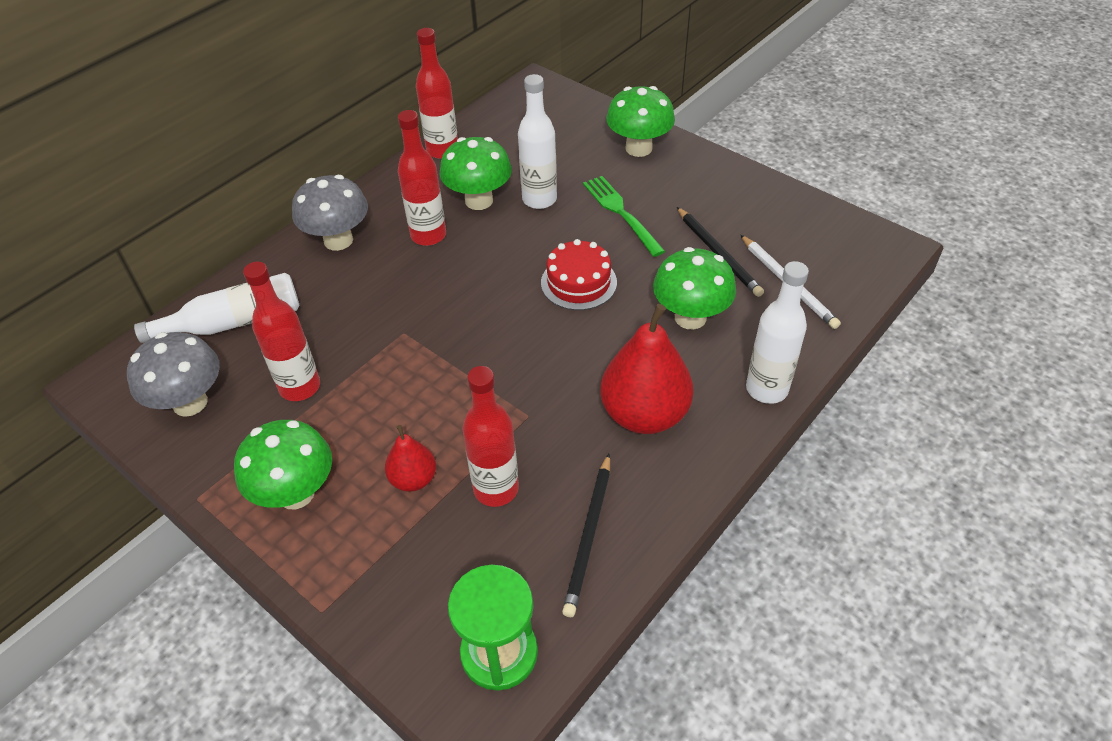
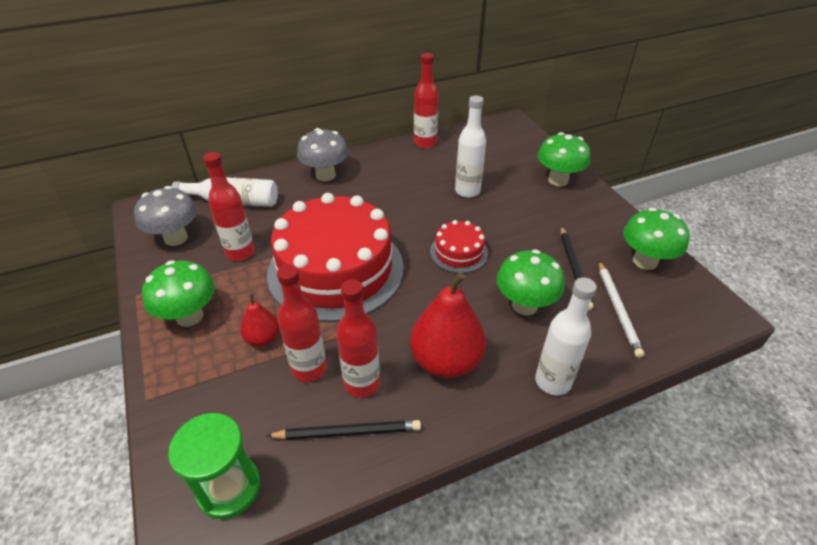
camera: 25 degrees right, 5 degrees down
red bottle [398,110,446,246] -> red bottle moved to [336,279,380,398]
green mushroom [440,137,512,210] -> green mushroom moved to [623,208,690,270]
black pencil [562,454,610,617] -> black pencil turned 135 degrees counterclockwise [266,420,421,440]
green fork [583,176,665,257] -> none
none -> red cake [267,193,404,322]

